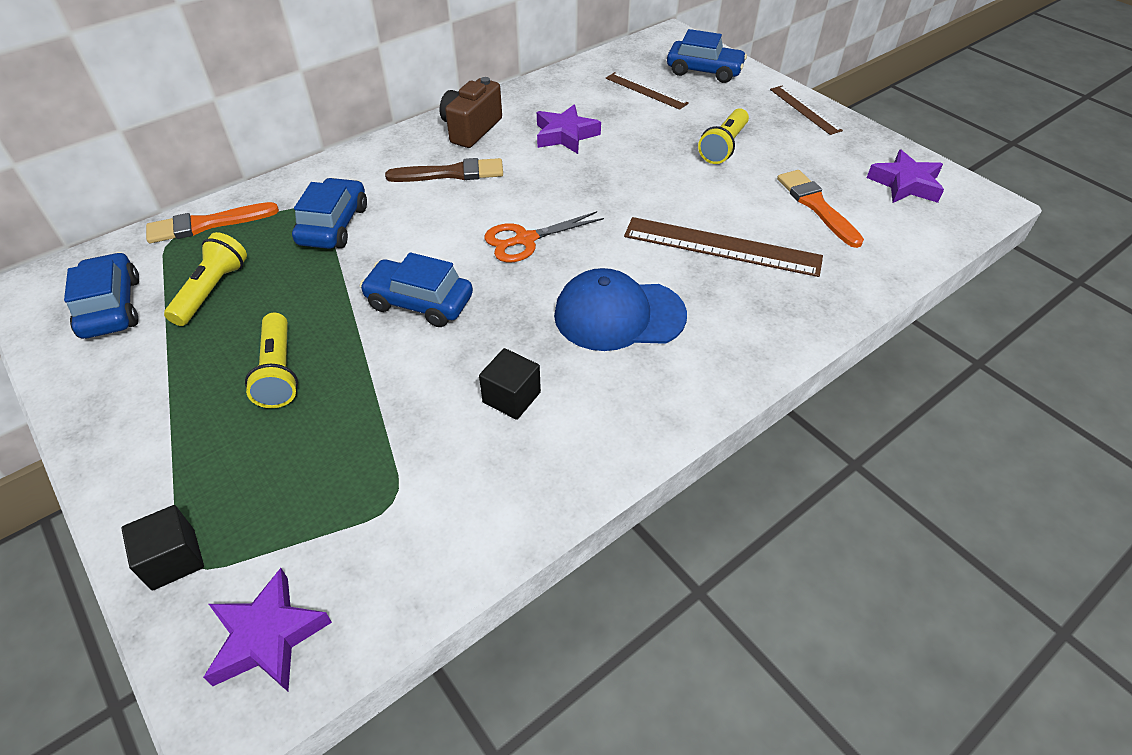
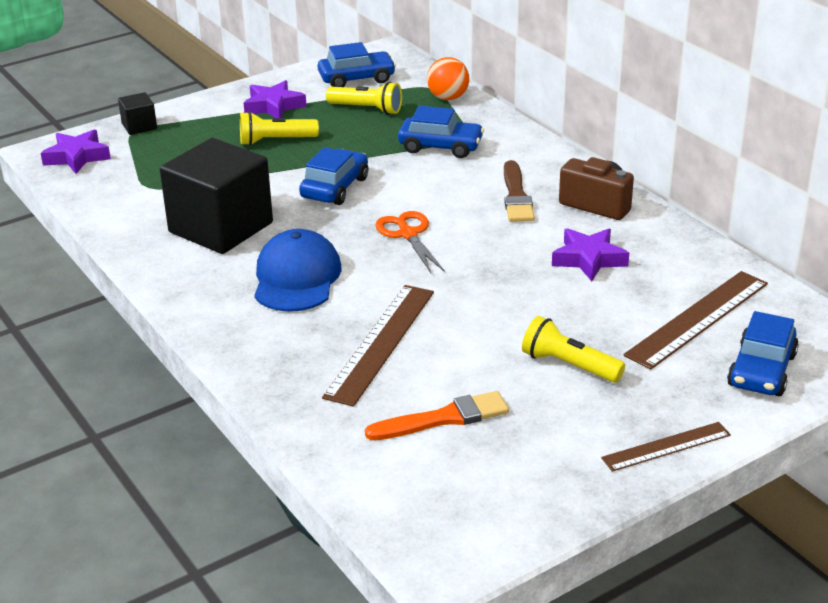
camera: 95 degrees right, 15 degrees down
orange brush [146,202,279,243] -> orange ball [427,57,469,100]
black cube [479,348,541,420] -> black cube [160,138,273,254], size x2.30
brown ruler [606,72,689,110] -> brown ruler [624,271,768,370], size x1.66
purple star [867,150,944,203] -> purple star moved to [244,80,307,118]

